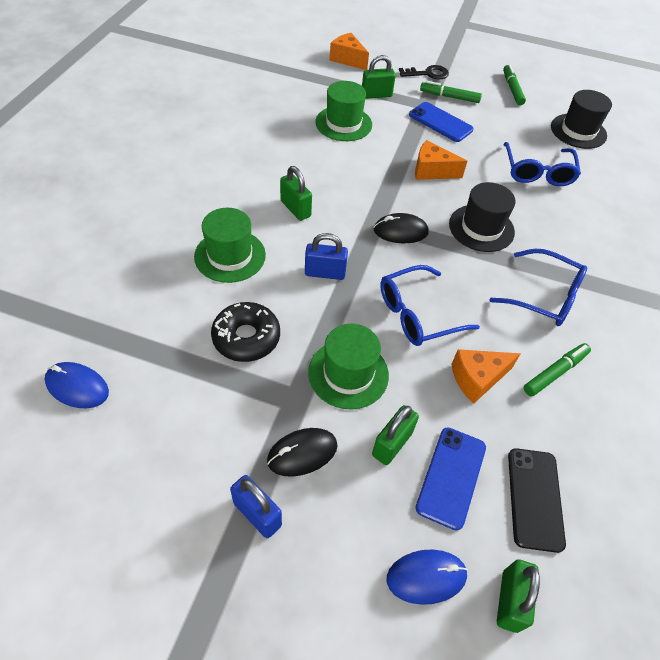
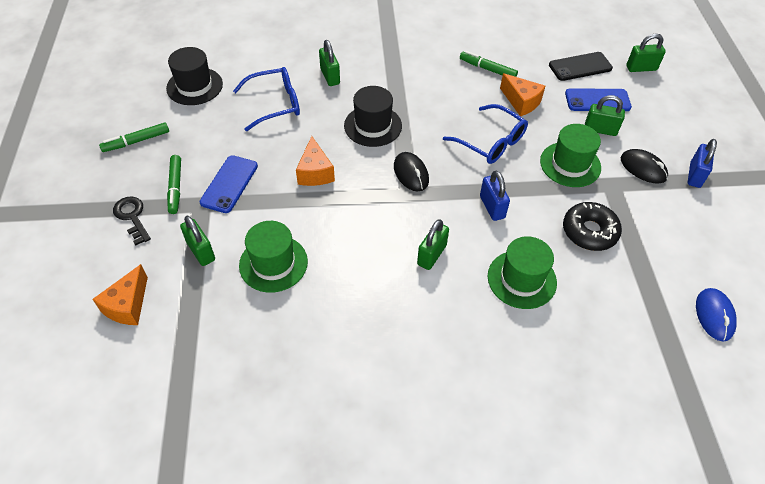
camera: 110 degrees left, 0 degrees up
blue mouse [387,549,468,605] -> none
blue glasses [490,249,587,326] -> none
none -> green padlock [319,40,340,86]

